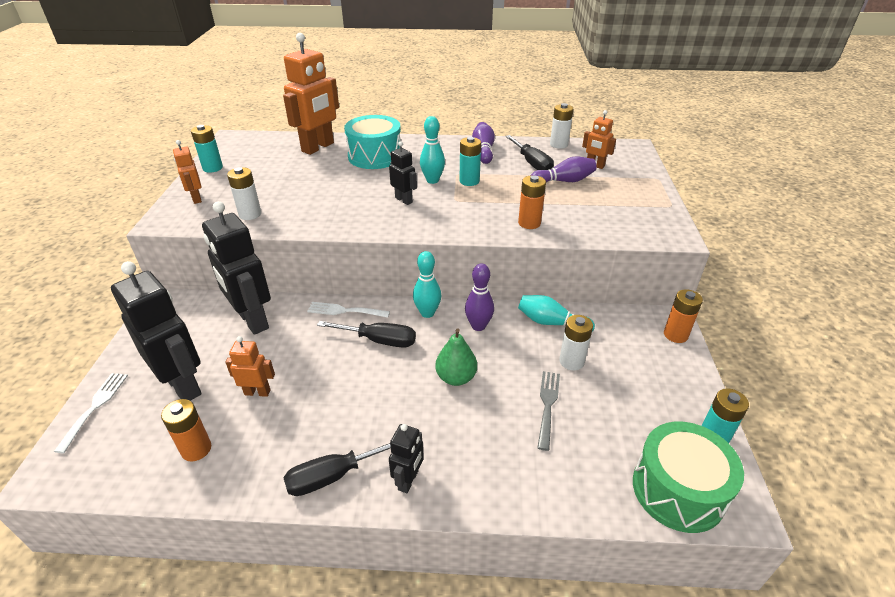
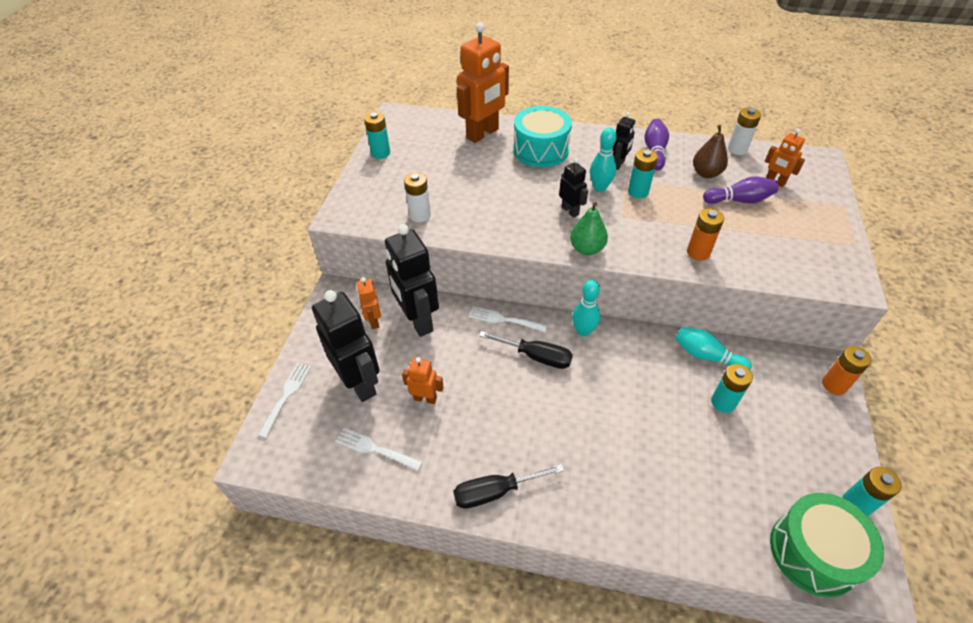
camera: 10 degrees right, 10 degrees up
orange battery [161,399,211,461] -> white fork [335,428,423,471]
orange robot [173,140,202,204] -> orange robot moved to [357,277,381,329]
black robot [389,424,424,493] -> black robot moved to [613,112,635,170]
green pear [435,328,477,386] -> green pear moved to [570,202,608,255]
purple bowling pin [465,263,494,331] -> none
black screwdriver [505,135,554,170] -> brown pear [693,125,728,178]
grey fork [537,371,560,451] -> none
white battery [559,315,593,370] -> turquoise battery [711,364,753,413]

